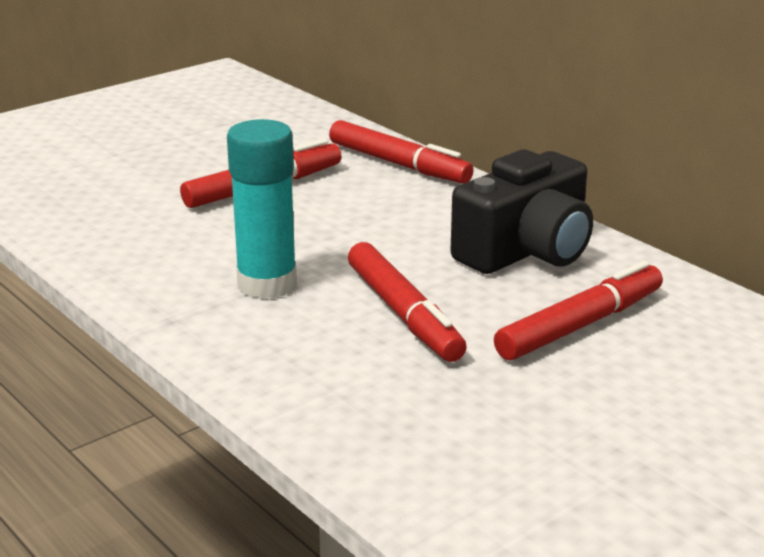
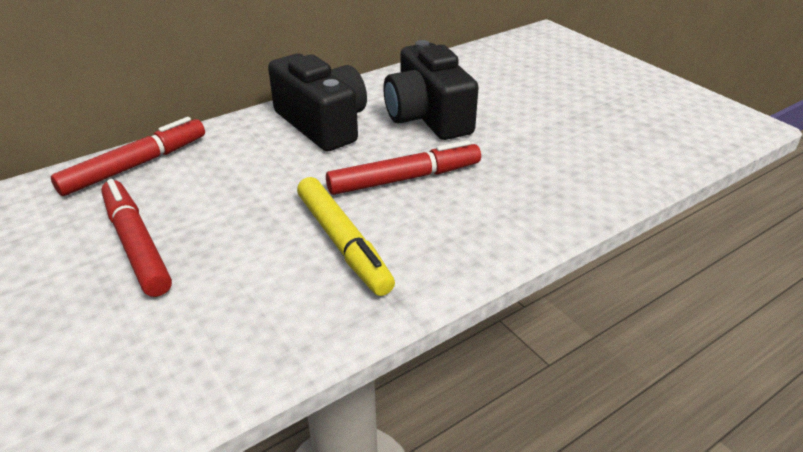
camera: 85 degrees left, 10 degrees up
turquoise glue stick [227,119,297,299] -> yellow marker [297,177,395,296]
red marker [494,261,663,360] -> black camera [383,40,479,140]

